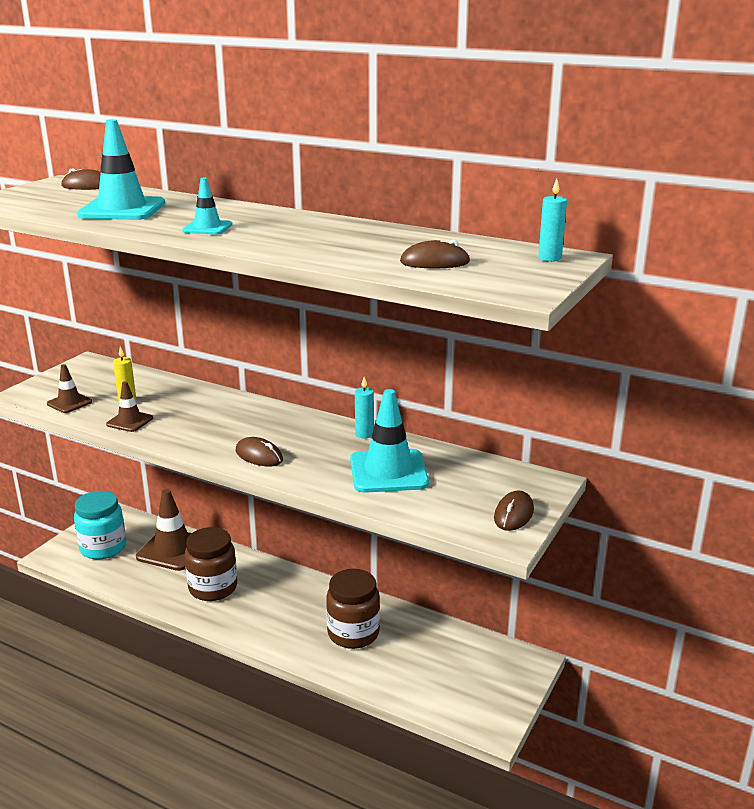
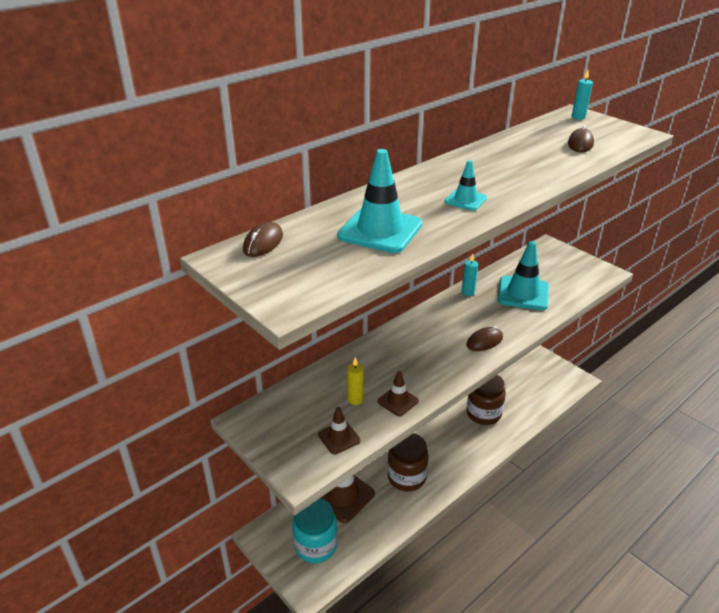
camera: 70 degrees left, 10 degrees up
brown mouse [494,490,534,531] -> none

